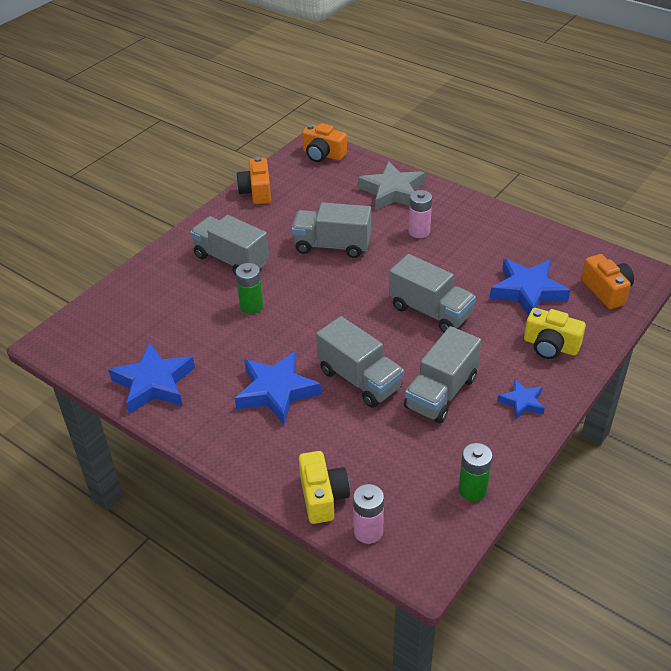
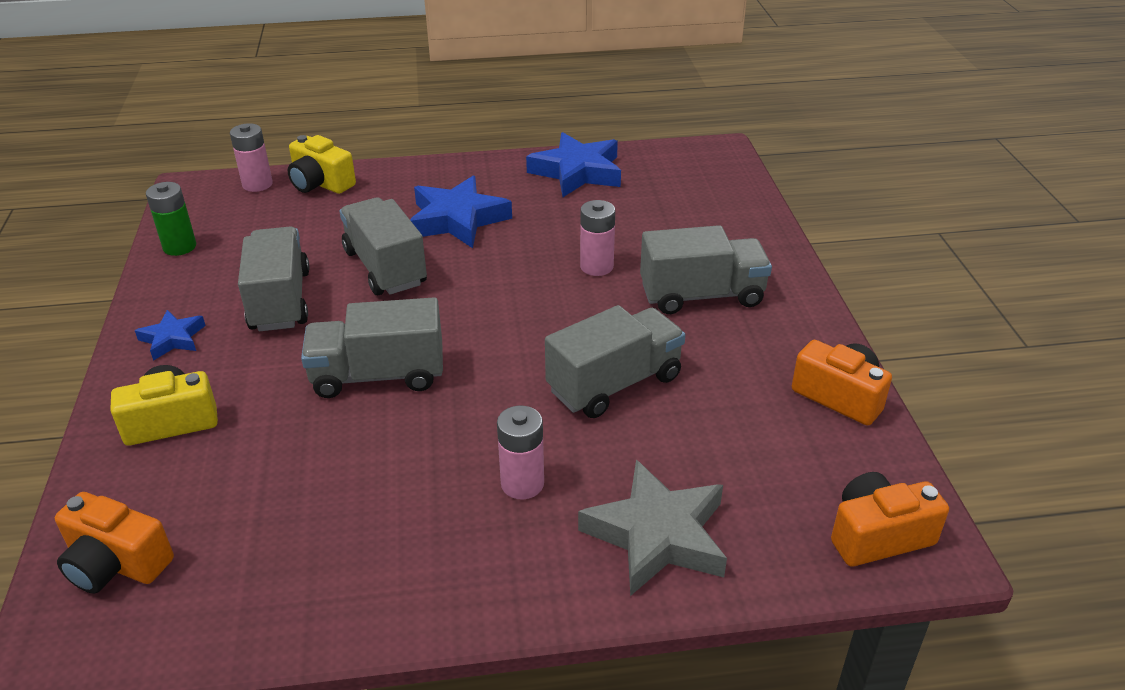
camera: 135 degrees right, 5 degrees down
green battery [236,263,263,314] -> pink battery [580,200,615,276]
grey truck [316,316,404,408] -> grey truck turned 60 degrees clockwise [339,198,427,295]
blue star [490,259,570,316] -> none

